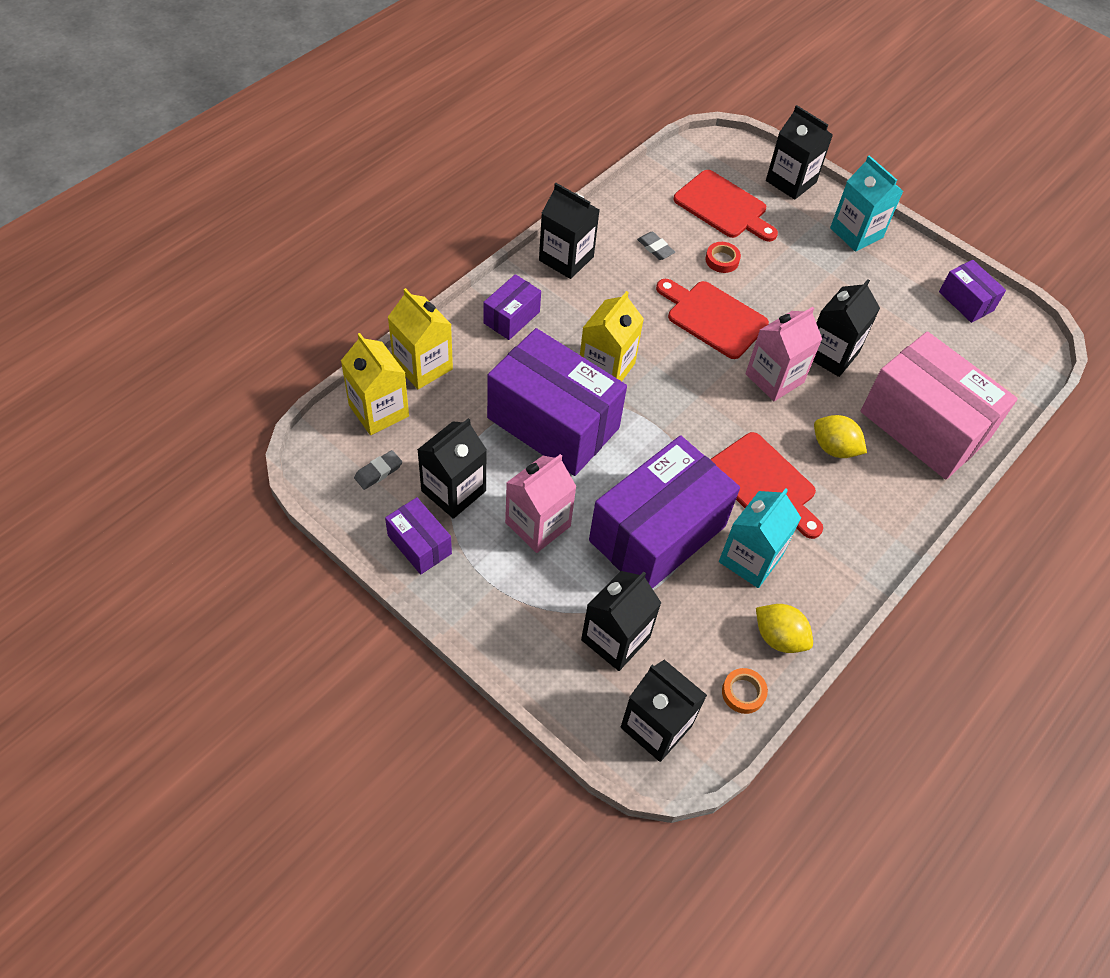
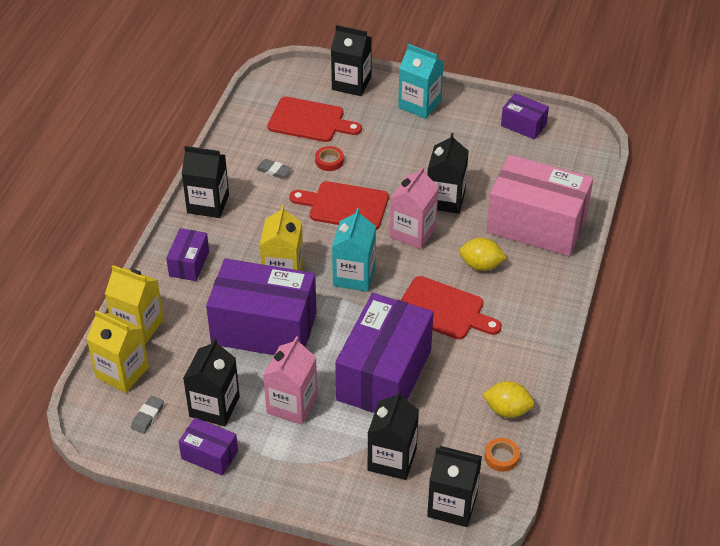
camera: 20 degrees left, 10 degrees down
turquoise carton [719,488,801,588] -> turquoise carton moved to [332,208,376,292]

